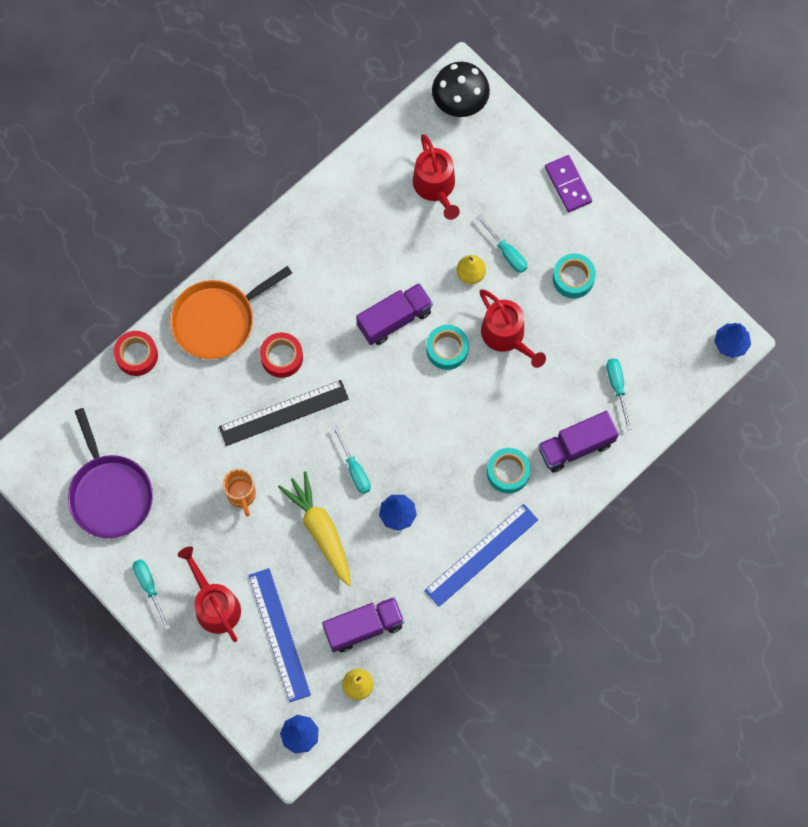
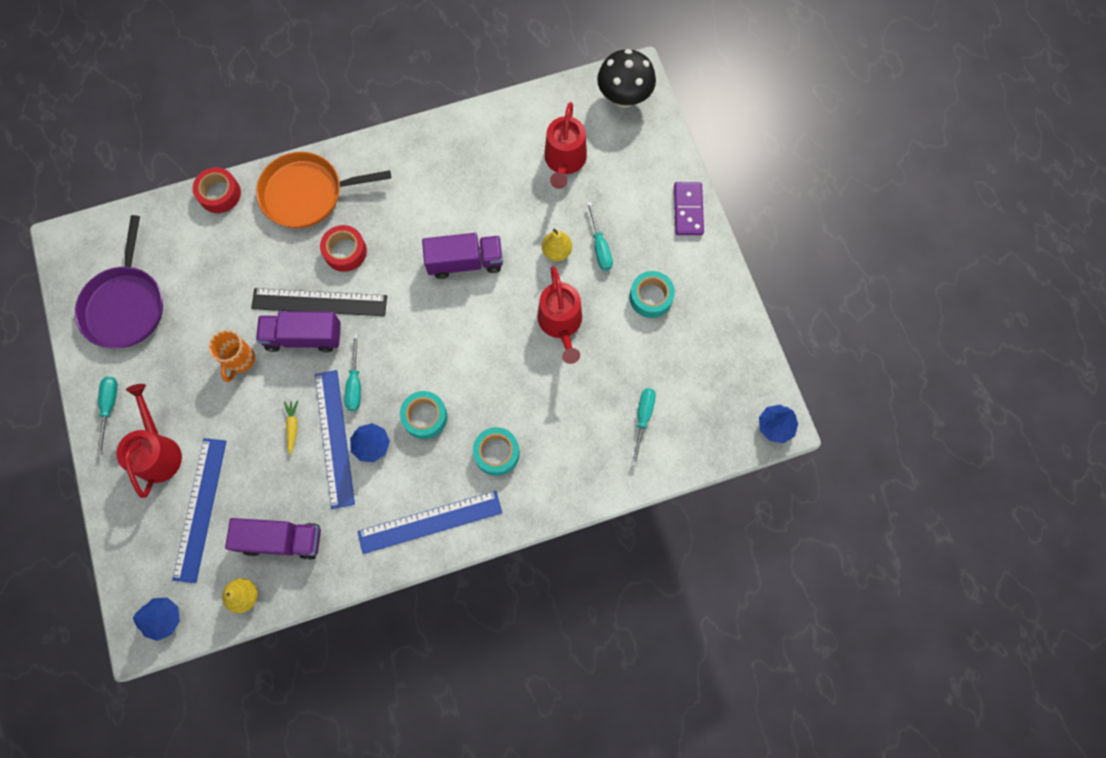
camera: 25 degrees right, 0 degrees up
yellow carrot [278,471,351,586] -> yellow carrot [284,400,298,455], size x0.43
turquoise tape [426,325,469,370] -> turquoise tape moved to [400,391,447,439]
purple truck [538,411,619,472] -> purple truck moved to [256,311,341,352]
none -> blue ruler [315,370,355,509]

